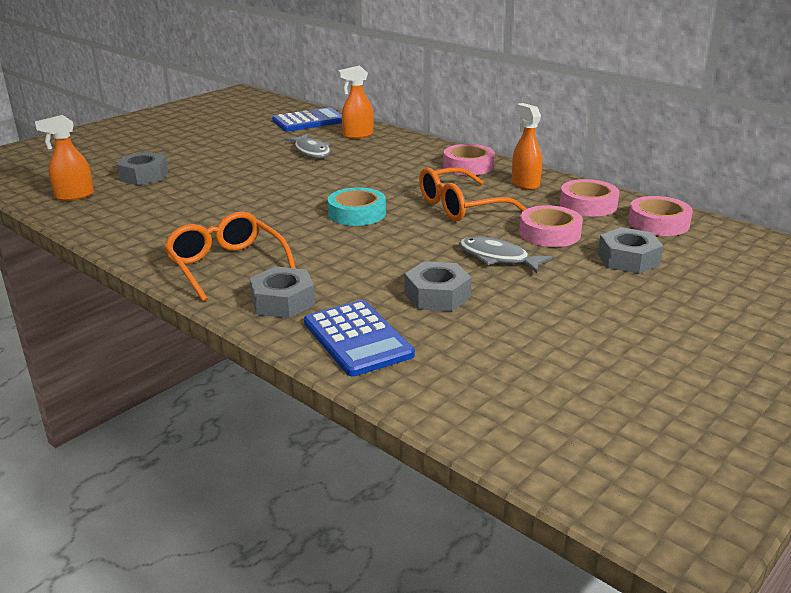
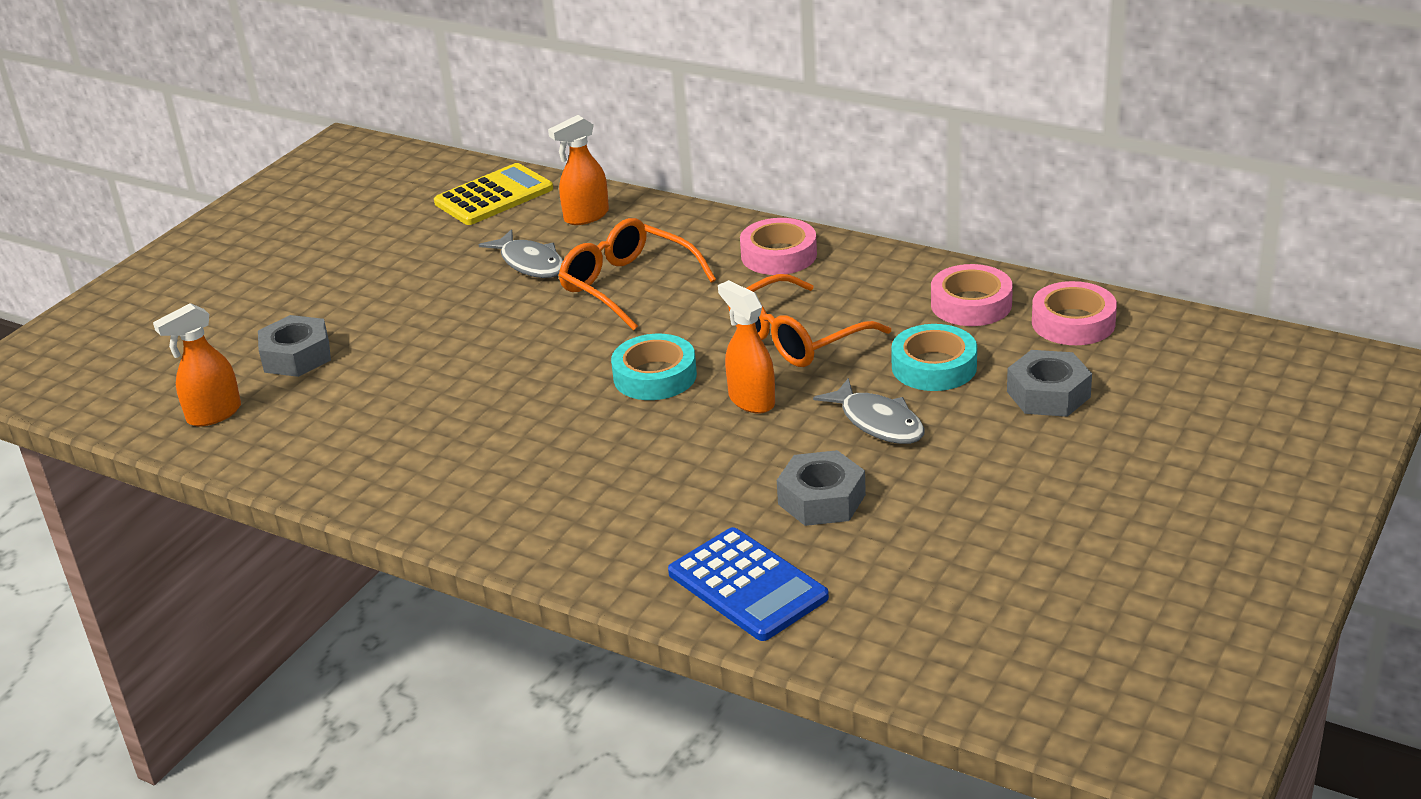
camera: 10 degrees left, 5 degrees up
orange glasses [164,212,296,302] -> orange glasses moved to [558,218,716,331]
grey nut [249,266,315,318] -> none
blue calculator [272,107,342,132] -> yellow calculator [434,163,553,225]
grey fish [459,236,552,273] -> grey fish turned 150 degrees counterclockwise [813,378,925,444]
orange spray bottle [512,103,542,190] -> orange spray bottle moved to [718,280,775,413]
pink tape [519,205,583,247] -> turquoise tape [891,324,977,391]

